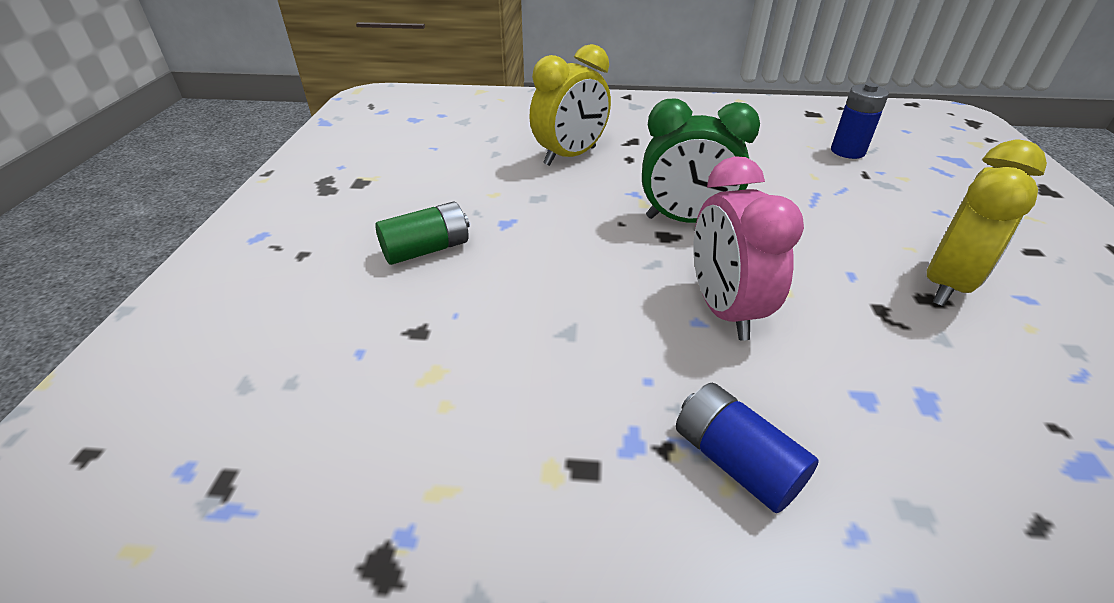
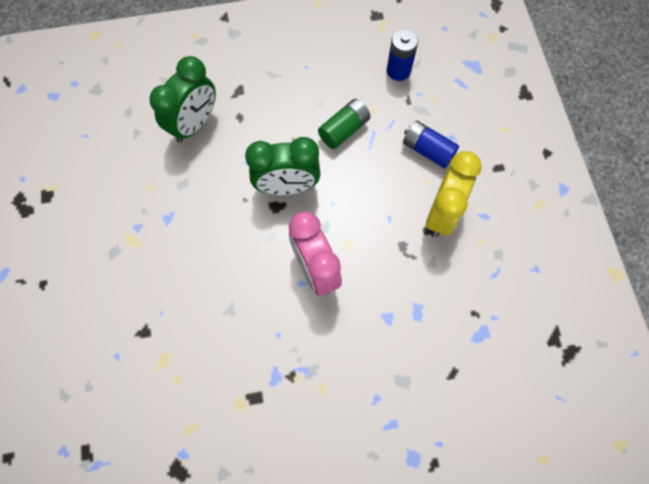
camera: 15 degrees left, 30 degrees up
green battery [375,202,470,265] -> green battery moved to [318,99,370,149]
yellow clock [529,44,611,166] -> green clock [149,56,216,143]
blue battery [676,383,819,513] -> blue battery moved to [403,121,459,168]

